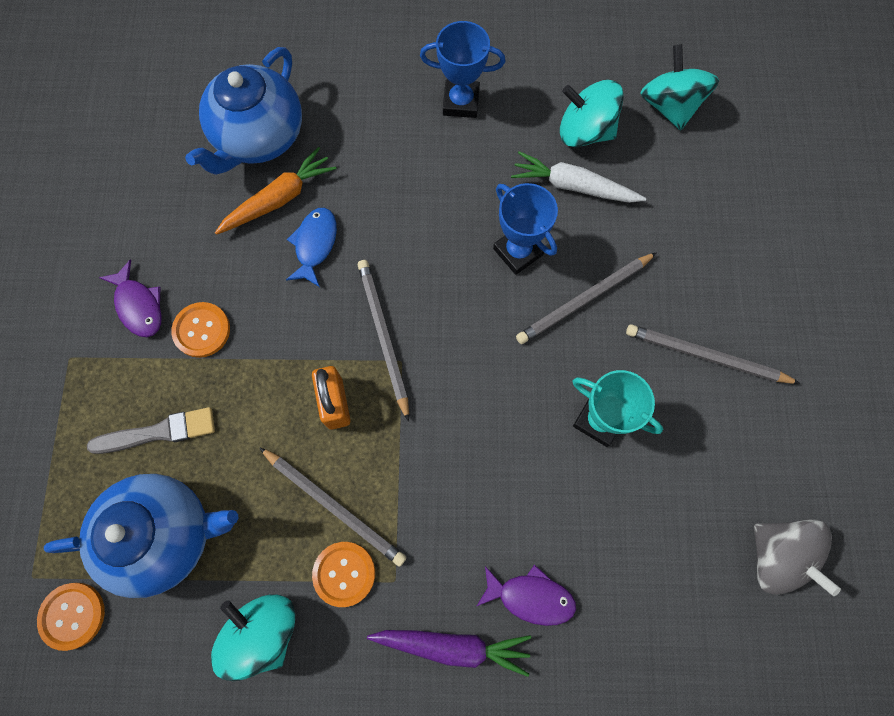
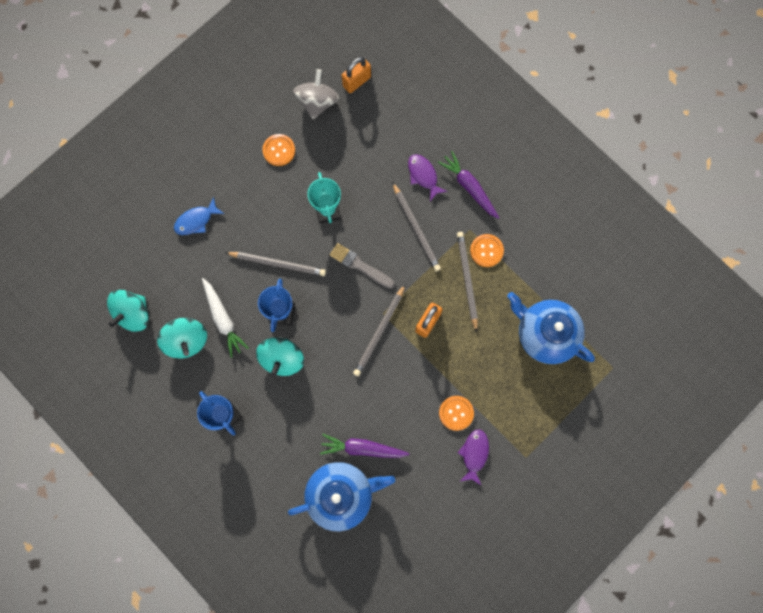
camera: 135 degrees left, 5 degrees up
orange button [37,583,105,651] -> orange button moved to [262,134,295,166]
grey brush [87,407,215,454] -> grey brush moved to [330,243,394,288]
turquoise spinning top [211,594,296,681] -> turquoise spinning top moved to [256,337,304,377]
orange carrot [215,147,337,235] -> purple carrot [320,434,410,458]
blue fish [286,208,337,287] -> blue fish moved to [174,197,224,235]
grey pencil [626,324,801,384] -> grey pencil moved to [392,182,441,271]
none -> orange padlock [342,57,371,93]

